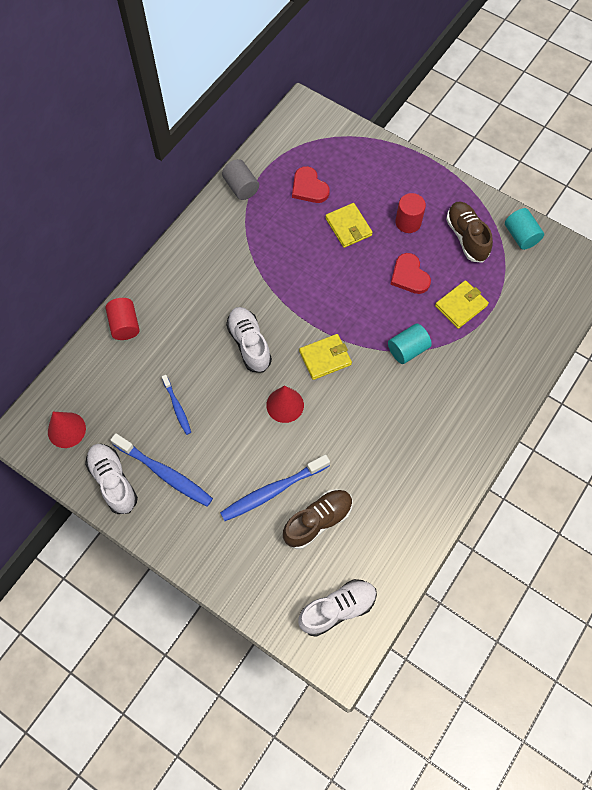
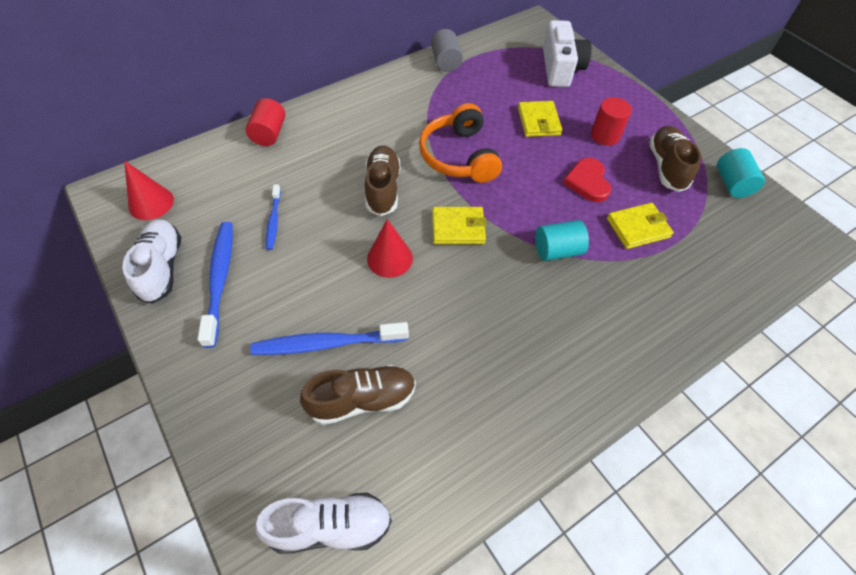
camera: 20 degrees right, 10 degrees down
blue toothbrush [111,433,213,507] -> blue toothbrush turned 150 degrees counterclockwise [197,222,233,348]
white shoe [226,307,272,373] -> brown shoe [365,145,401,216]
red heart [292,166,330,203] -> none
none -> orange headphones [419,103,502,183]
none -> white camera [543,20,592,87]

